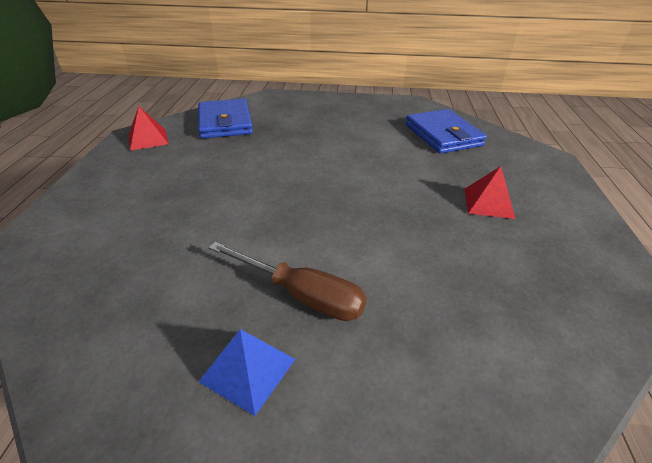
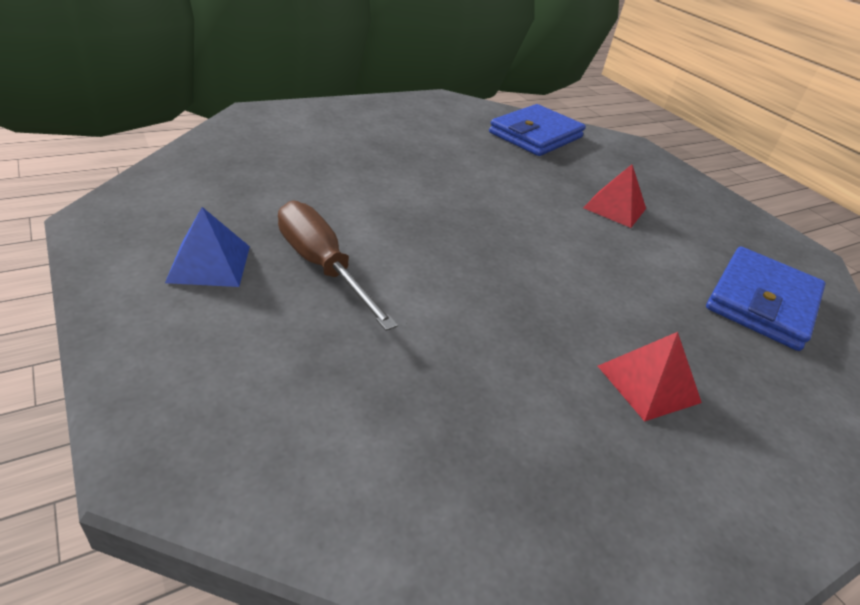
camera: 50 degrees right, 0 degrees up
red pyramid [129,106,169,151] -> red pyramid moved to [583,164,646,228]
brown screwdriver [209,242,366,321] -> brown screwdriver turned 150 degrees clockwise [278,200,398,331]

